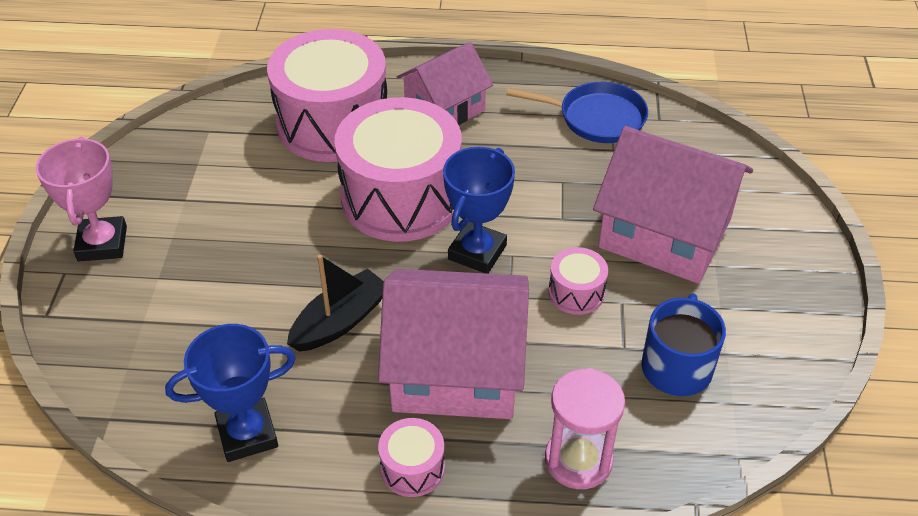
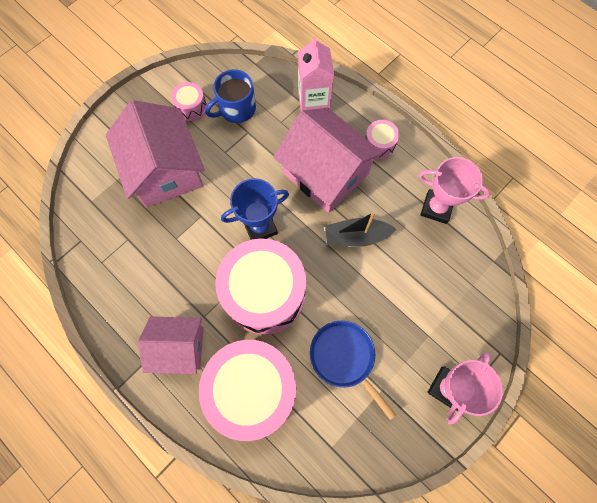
camera: 140 degrees left, 25 degrees up
blue trophy [165,324,296,462] -> pink trophy [419,157,490,224]
blue pan [506,82,648,143] -> blue pan moved to [310,321,396,420]
pink hourglass [545,368,625,489] -> pink carton [298,36,334,111]
pink drum [548,247,608,315] -> pink drum moved to [171,82,207,121]

